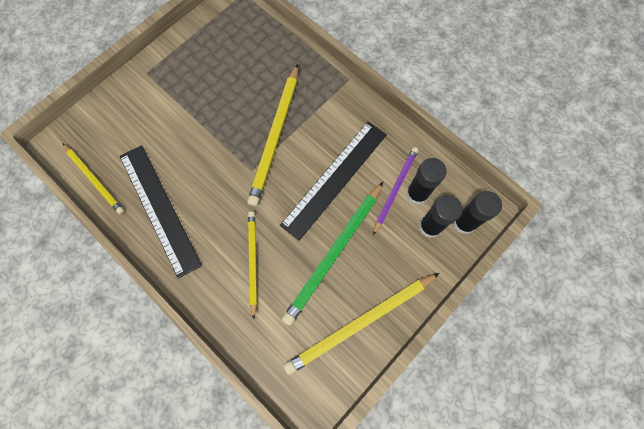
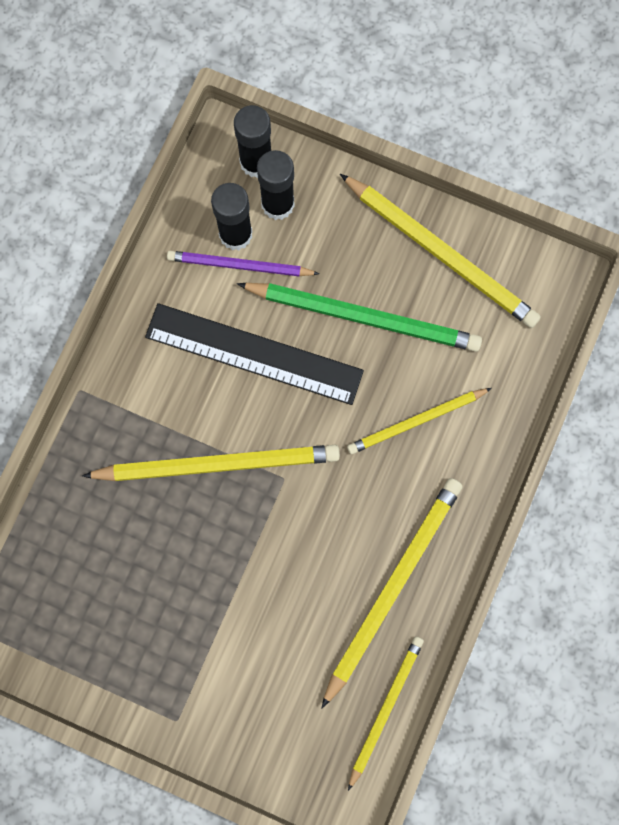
camera: 110 degrees left, 5 degrees up
black ruler [119,145,202,279] -> yellow pencil [321,478,462,708]

